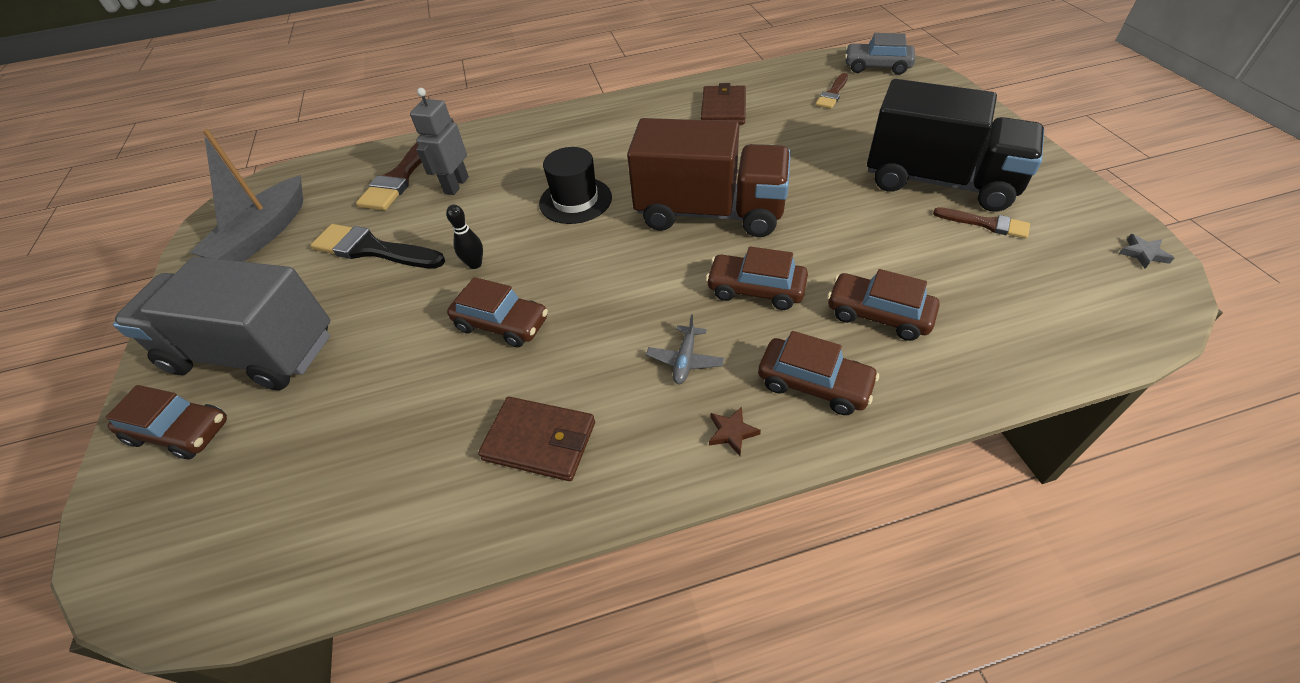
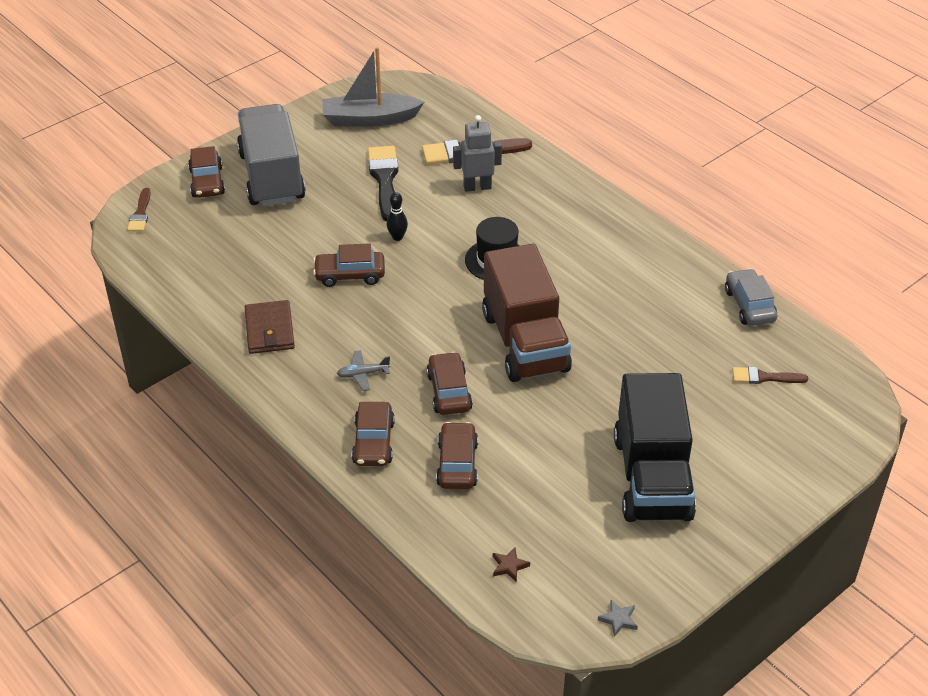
camera: 60 degrees right, 5 degrees down
brown car [447,277,548,347] -> brown car turned 90 degrees clockwise [313,243,385,287]
brown wallet [701,83,746,125] -> none
brown star [709,407,761,456] -> brown star moved to [493,548,530,582]
grey car [845,33,915,75] -> grey car moved to [725,268,777,326]
brown brush [933,207,1030,239] -> brown brush moved to [127,188,151,232]

